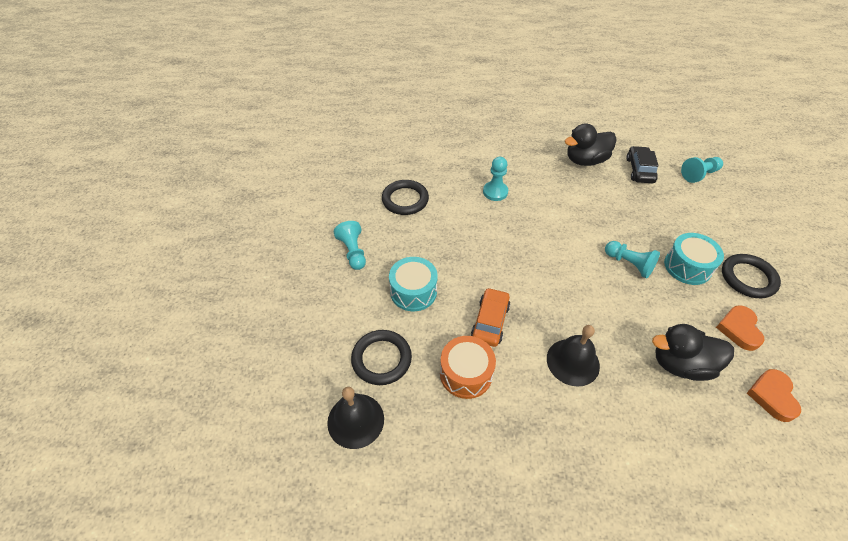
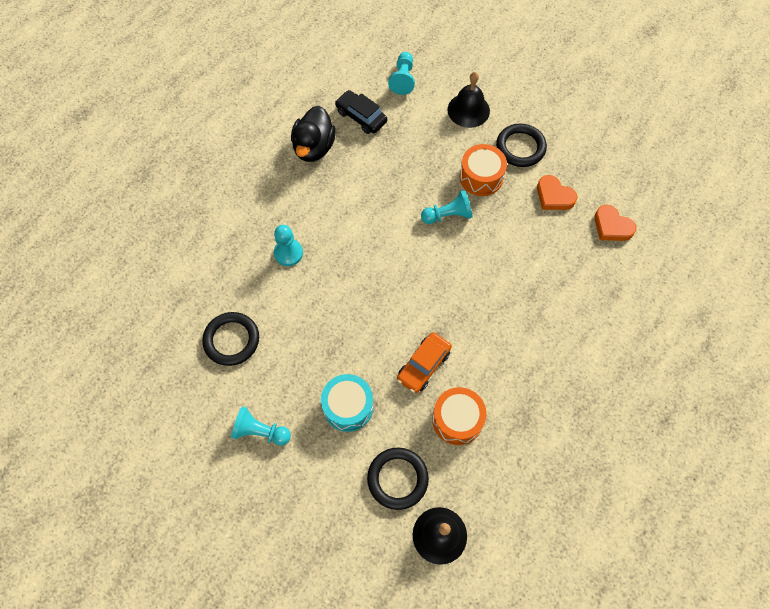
camera: 55 degrees left, 15 degrees up
orange car [471,288,510,347] -> orange car turned 105 degrees counterclockwise [397,332,452,393]
black bell [547,325,600,386] -> black bell moved to [448,72,490,128]
black duck [652,324,734,381] -> none
turquoise drum [664,233,724,285] -> orange drum [459,144,507,196]

